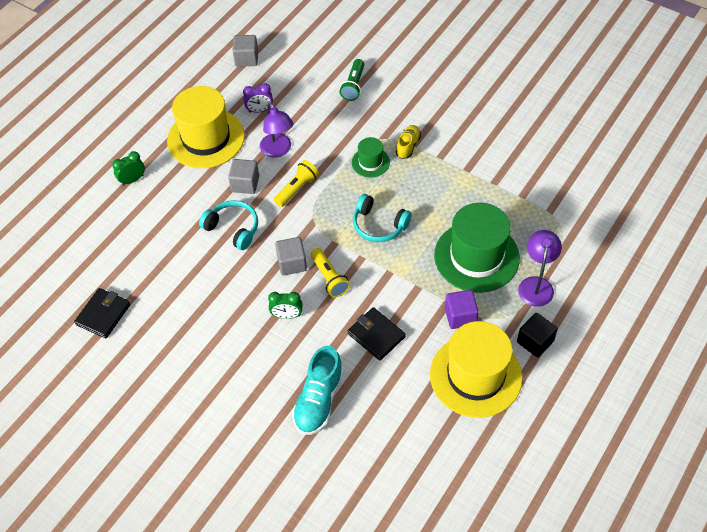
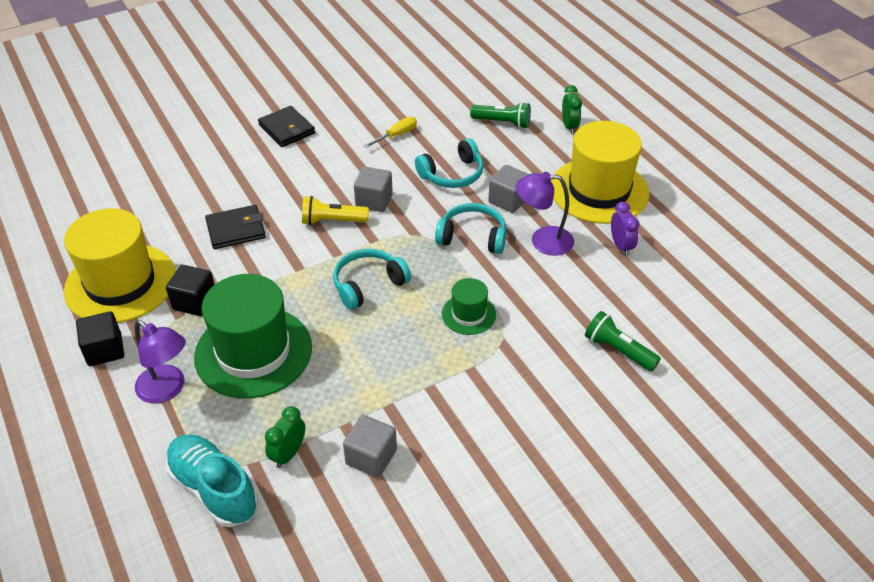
camera: 115 degrees right, 10 degrees down
black wallet [74,288,130,338] -> black wallet moved to [258,106,315,147]
grey cube [232,35,258,67] -> grey cube moved to [343,415,397,478]
purple clock [243,83,273,113] -> purple clock turned 150 degrees clockwise [611,202,640,256]
green clock [268,292,303,319] -> green clock moved to [265,406,305,468]
yellow flashlight [274,160,319,207] -> turquoise headphones [435,203,506,254]
turquoise shoe [292,346,344,435] -> turquoise shoe moved to [165,434,258,527]
yellow shoe [396,125,421,159] -> none
purple cube [445,290,479,329] -> black cube [166,265,215,316]
none -> yellow screwdriver [364,117,417,148]
none -> green flashlight [470,102,531,129]

